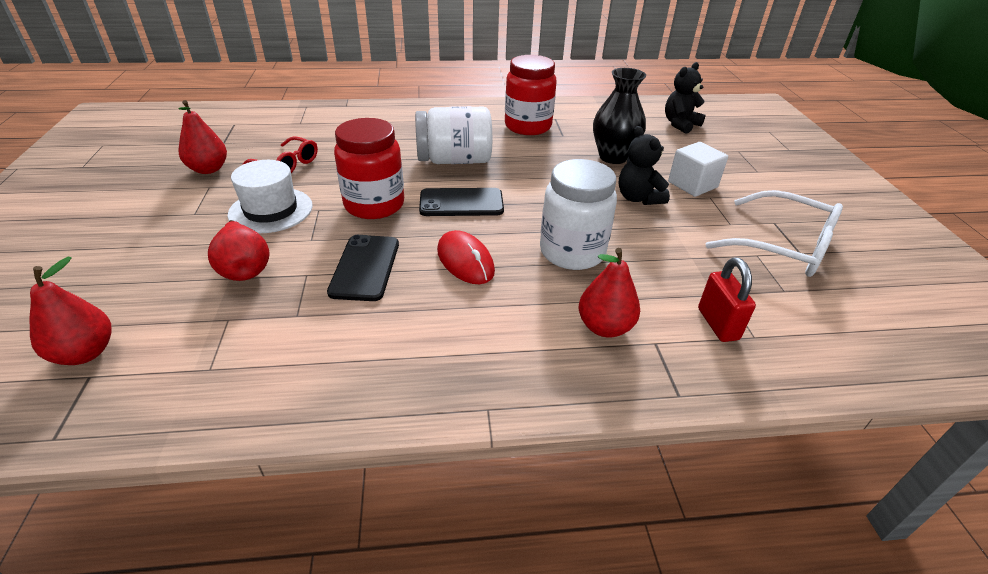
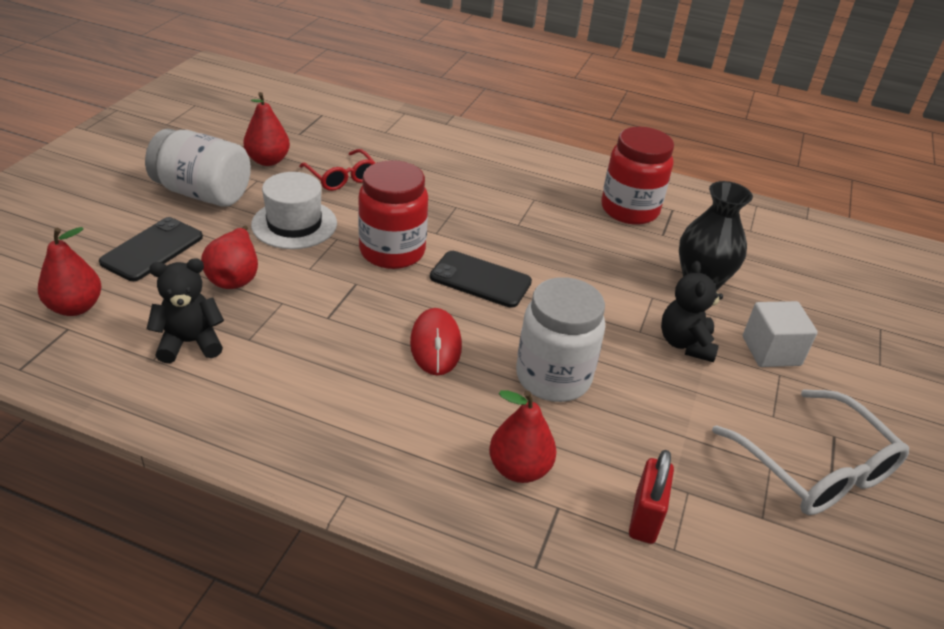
camera: 25 degrees right, 0 degrees up
black phone [327,235,399,301] -> black phone moved to [99,217,203,281]
white jar [415,106,492,164] -> white jar moved to [145,129,251,207]
black teddy bear [665,62,705,133] -> black teddy bear moved to [147,259,224,363]

